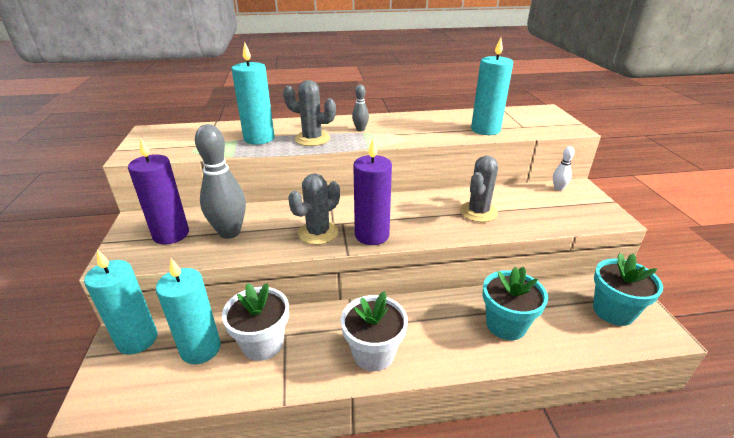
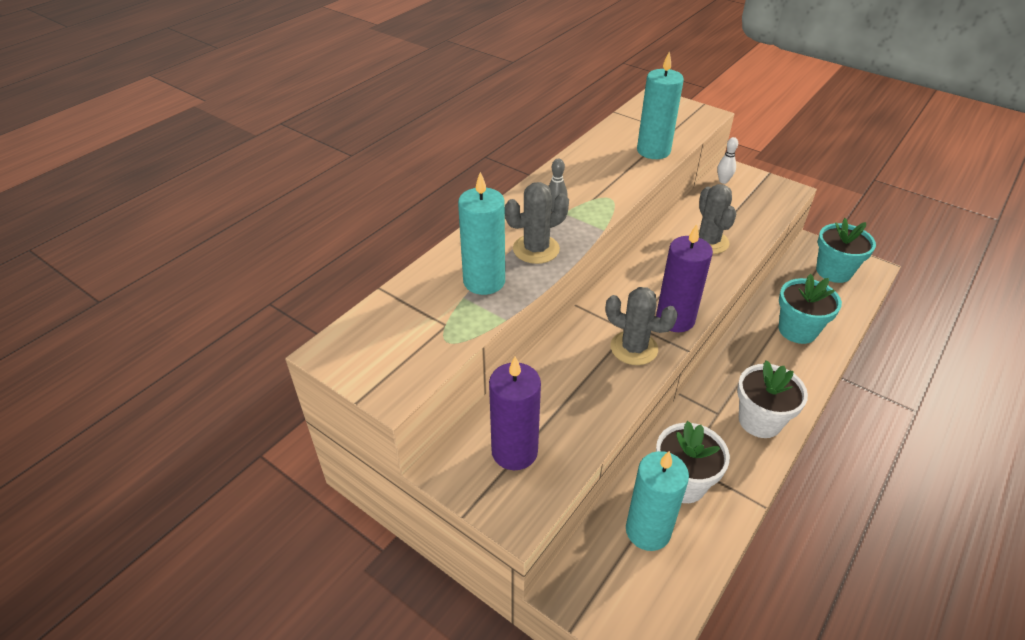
camera: 45 degrees left, 10 degrees up
turquoise candle [84,249,157,355] -> none
grey bowling pin [195,124,246,239] -> none
grey cactus [288,174,340,245] -> grey cactus turned 60 degrees counterclockwise [606,287,678,365]

